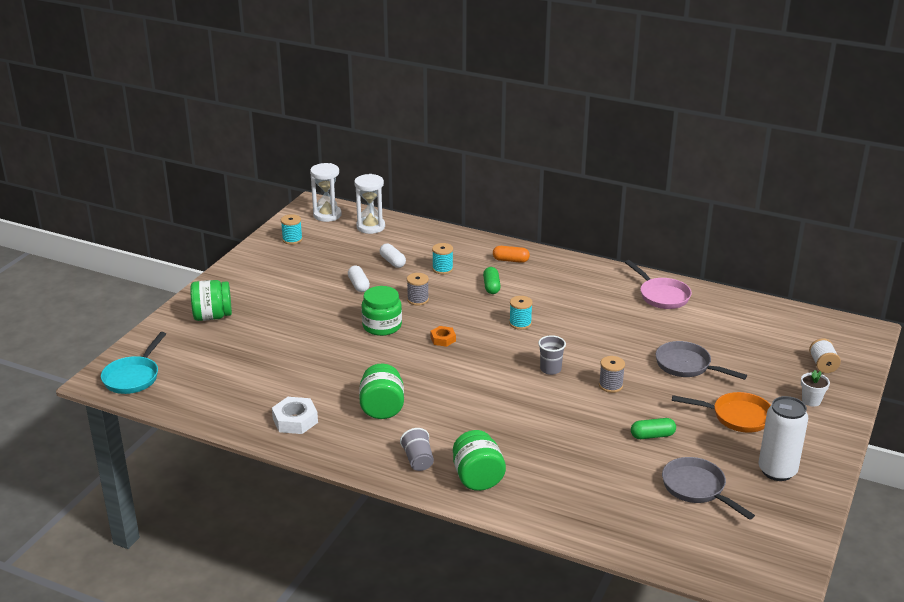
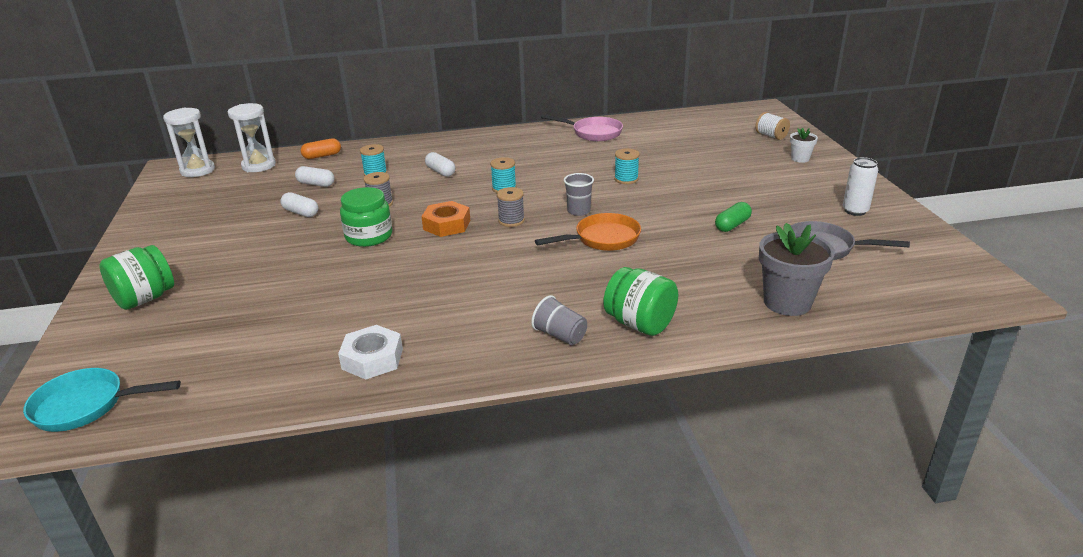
camera: 35 degrees left, 0 degrees up
turquoise pan [101,332,166,394] -> turquoise pan turned 105 degrees clockwise [23,368,181,432]
turquoise spool [281,214,302,245] -> turquoise spool moved to [614,148,640,184]
green jar [359,364,404,419] -> none
orange nut [430,326,456,347] -> orange nut [421,201,470,237], size x1.60
green capsule [483,267,501,294] -> white capsule [425,152,455,177]
orange capsule [493,246,530,263] -> orange capsule moved to [300,138,341,159]
grey spool [599,356,625,393] -> grey spool moved to [497,187,525,227]
grey pan [655,341,747,380] -> none
orange pan [672,392,771,433] -> orange pan moved to [535,213,641,251]
white can [759,396,808,481] -> white can [843,157,878,216], size x0.66
none -> grey flower pot [759,223,835,316]

